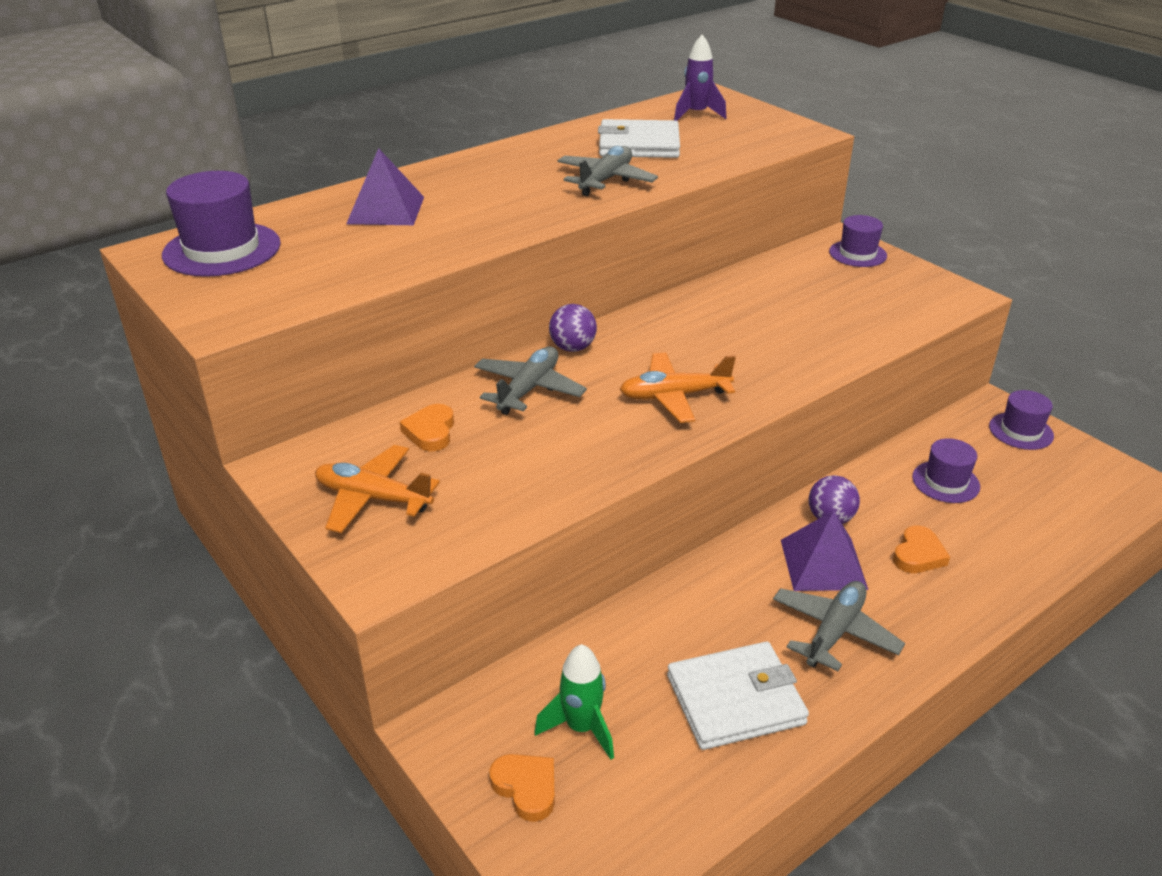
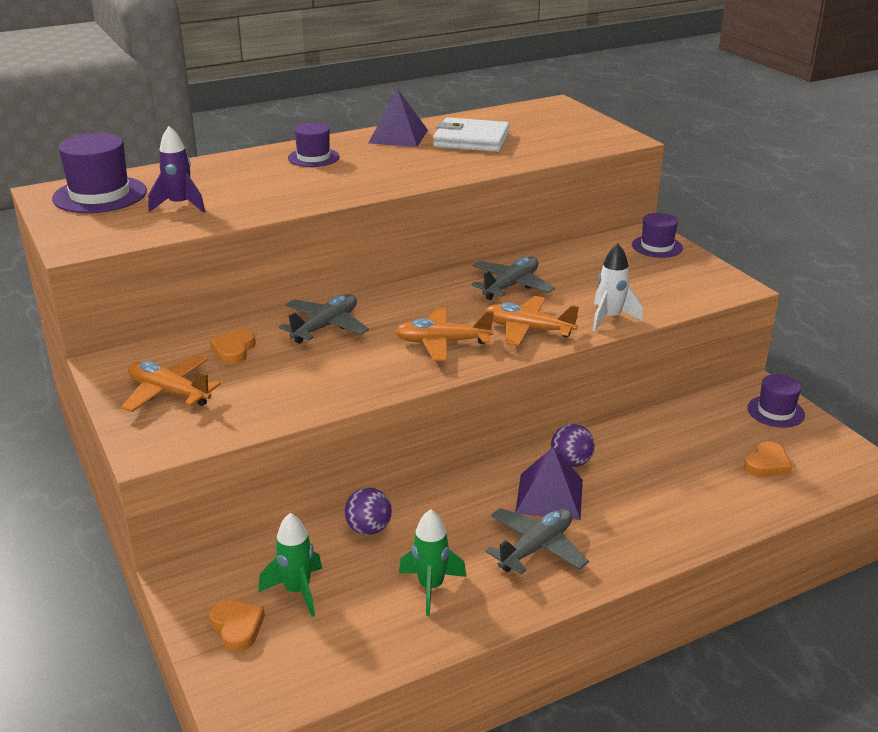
camera: 10 degrees right, 5 degrees down
purple pyramid [346,148,424,225] -> purple pyramid moved to [368,89,428,147]
purple ball [549,304,597,352] -> purple ball moved to [345,487,392,535]
grey plane [558,146,658,196] -> grey plane moved to [471,257,555,300]
white wallet [667,642,809,750] -> green rocket [399,509,467,616]
purple rocket [674,34,726,121] -> purple rocket moved to [148,126,205,213]
orange heart [893,526,950,573] -> orange heart moved to [744,441,792,477]
purple hat [912,438,980,503] -> purple hat moved to [288,123,339,167]
none -> orange plane [484,296,579,346]
none -> white rocket [593,244,643,331]

